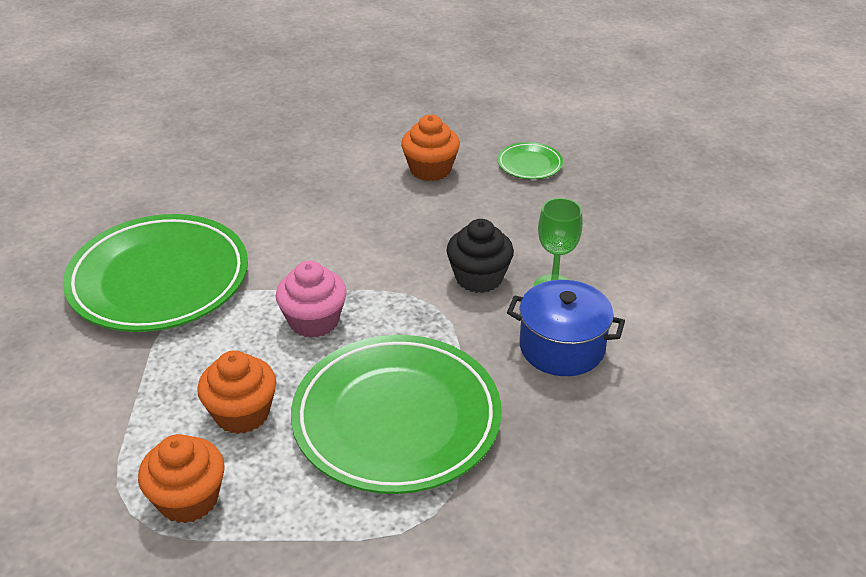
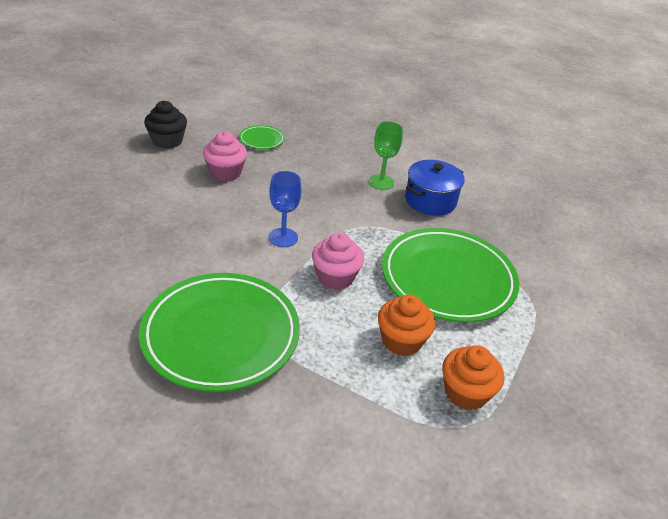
camera: 65 degrees left, 0 degrees up
orange cupcake [401,115,460,181] -> pink cupcake [203,131,247,181]
black cupcake [447,219,514,293] -> black cupcake moved to [144,101,187,149]
none -> blue goblet [269,171,301,247]

